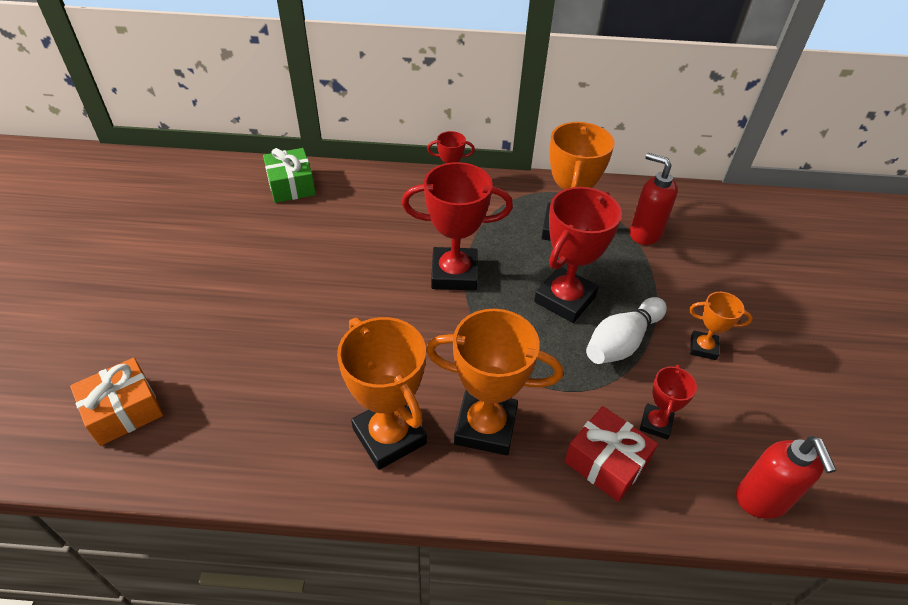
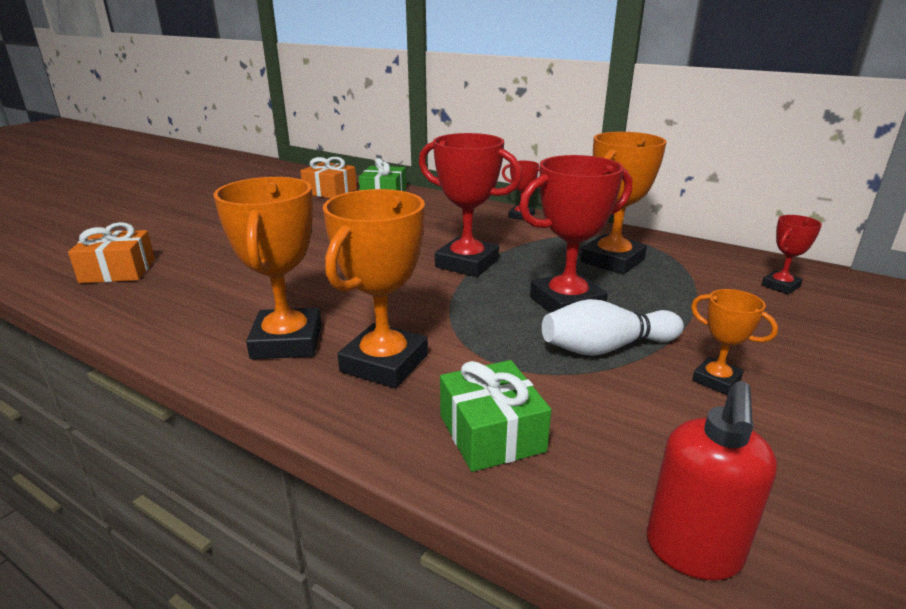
camera: 30 degrees right, 20 degrees down
orange trophy [426,309,563,455] -> orange trophy turned 75 degrees clockwise [323,189,428,388]
red gift [564,406,658,502] -> green gift [440,360,551,472]
red soap dispenser [630,153,678,245] -> none
red trophy [640,365,697,440] -> red trophy moved to [762,215,822,295]
none -> orange gift [300,157,357,198]

